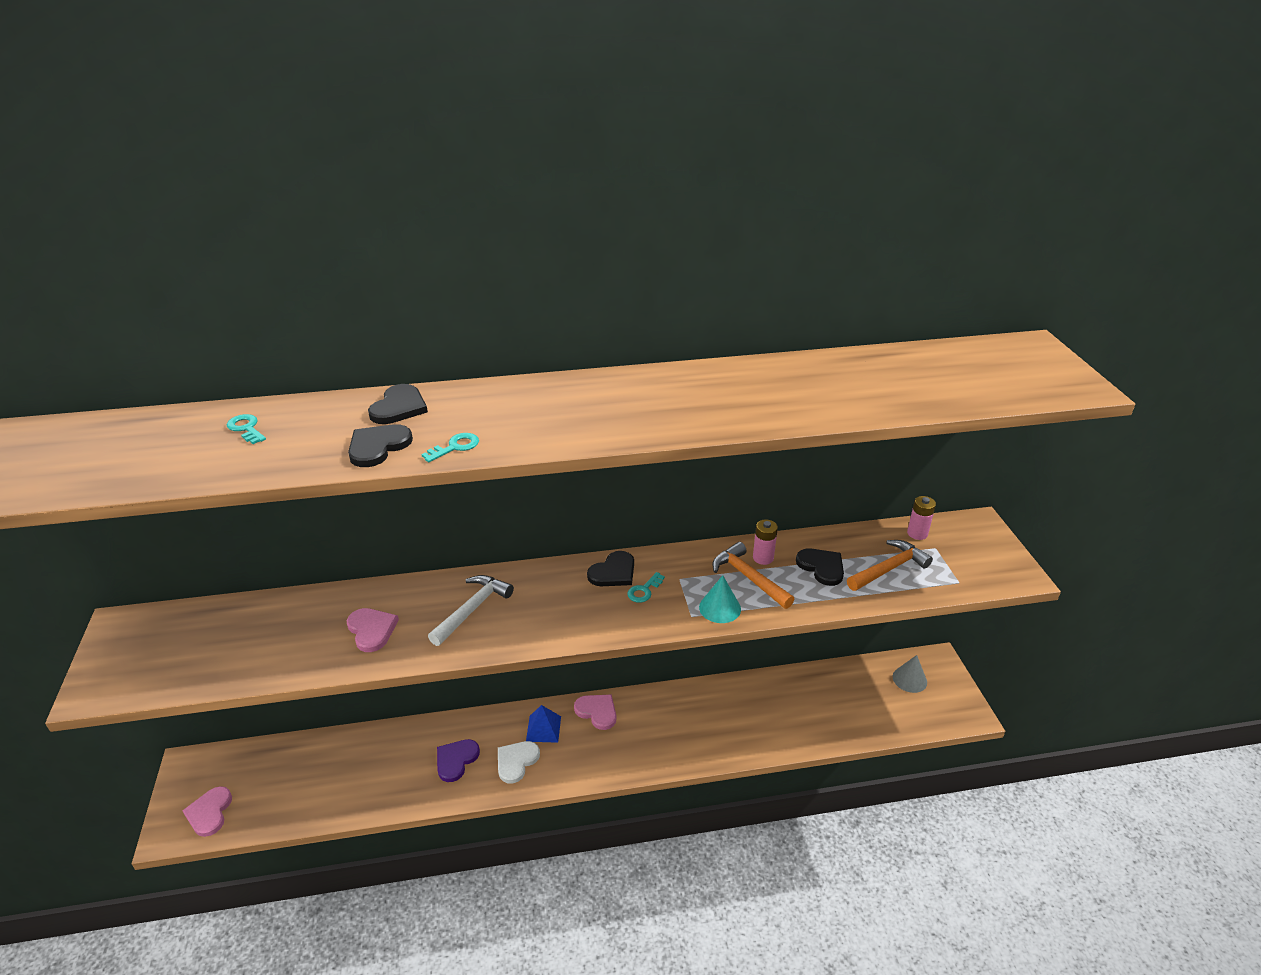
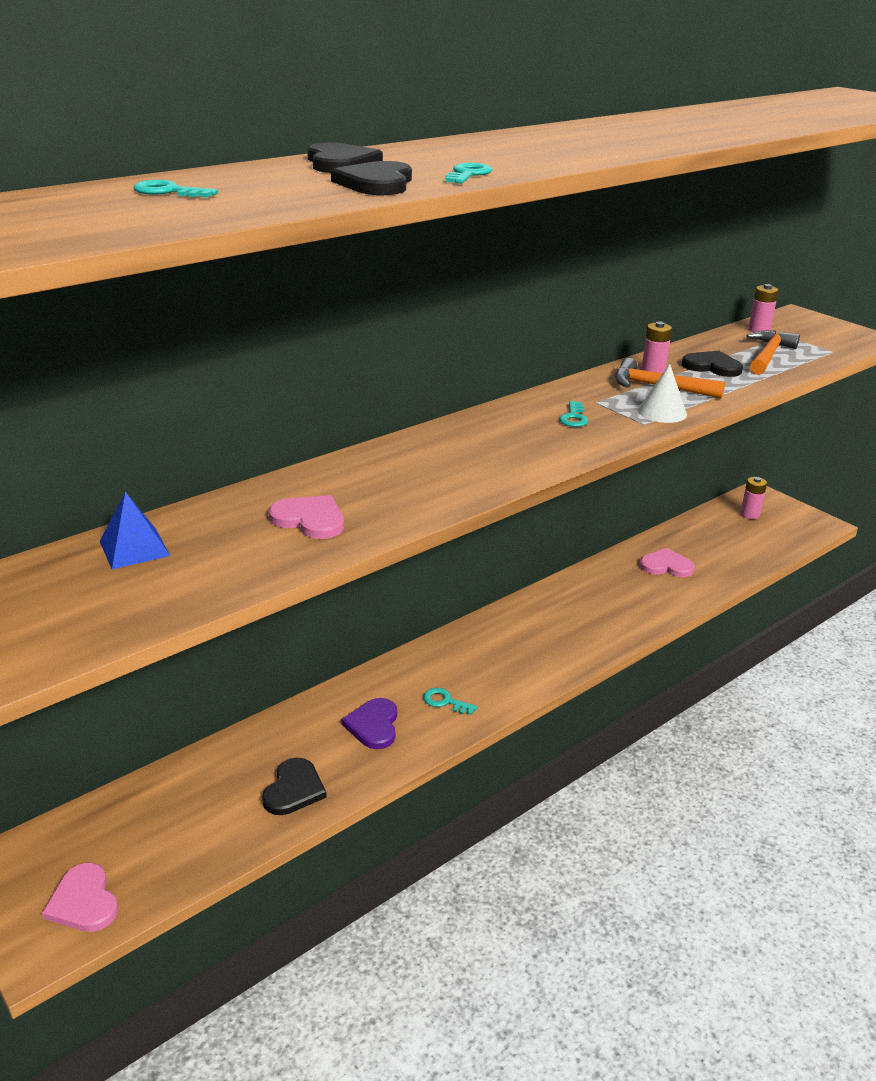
camera: 30 degrees left, 5 degrees down
white hammer [428,575,514,646] -> none
white heart [498,741,540,783] -> turquoise key [423,688,477,715]
blue pyramid [526,705,561,743] -> blue pyramid moved to [100,492,170,569]
pink heart [574,694,616,730] -> pink heart moved to [640,548,695,577]
black heart [587,551,634,586] -> black heart moved to [262,758,327,815]
turquoise cone [699,575,741,623] -> white cone [638,364,687,423]
grey cone [893,655,927,693] -> pink battery [740,477,767,519]

